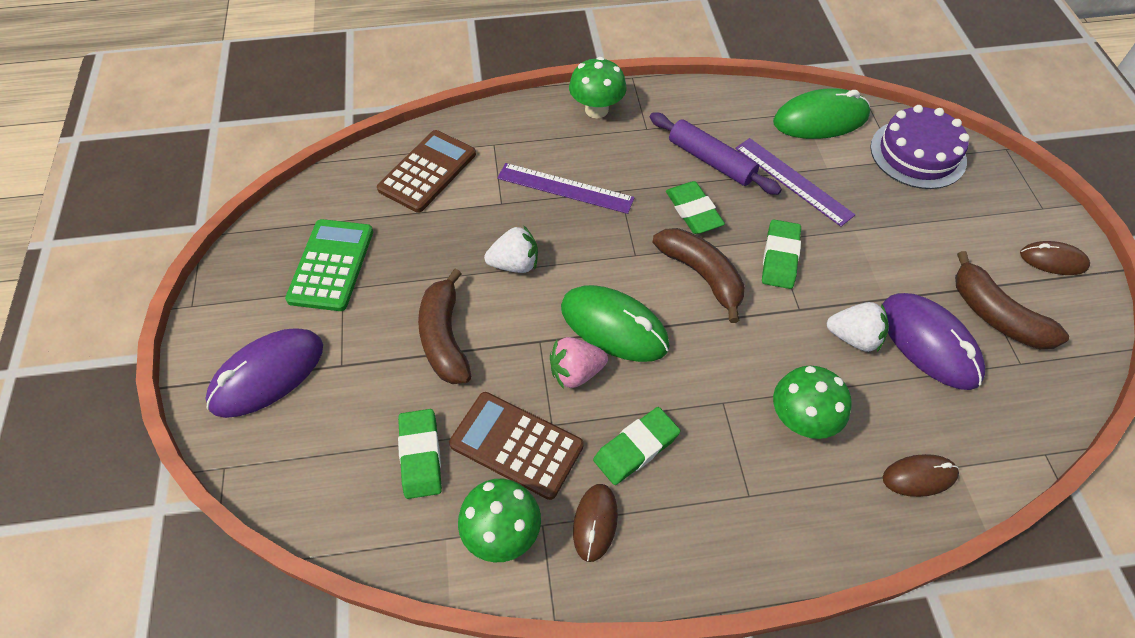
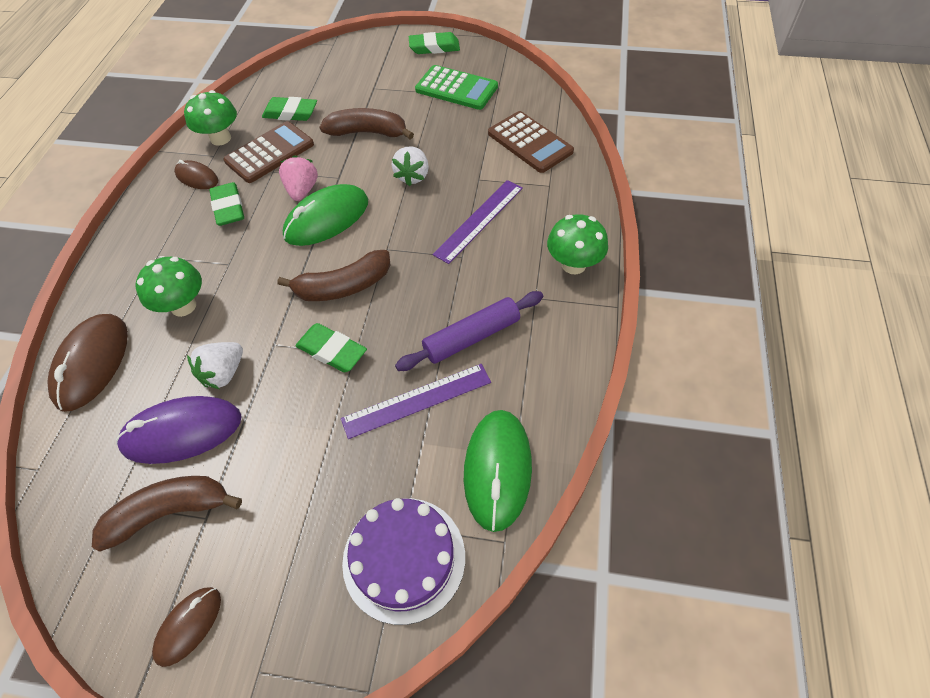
camera: 110 degrees right, 0 degrees up
purple mouse [205,328,323,418] -> none
green eraser [666,181,725,234] -> green eraser moved to [409,32,460,54]
brown mouse [883,454,959,497] -> brown mouse [47,314,128,412], size x1.74

